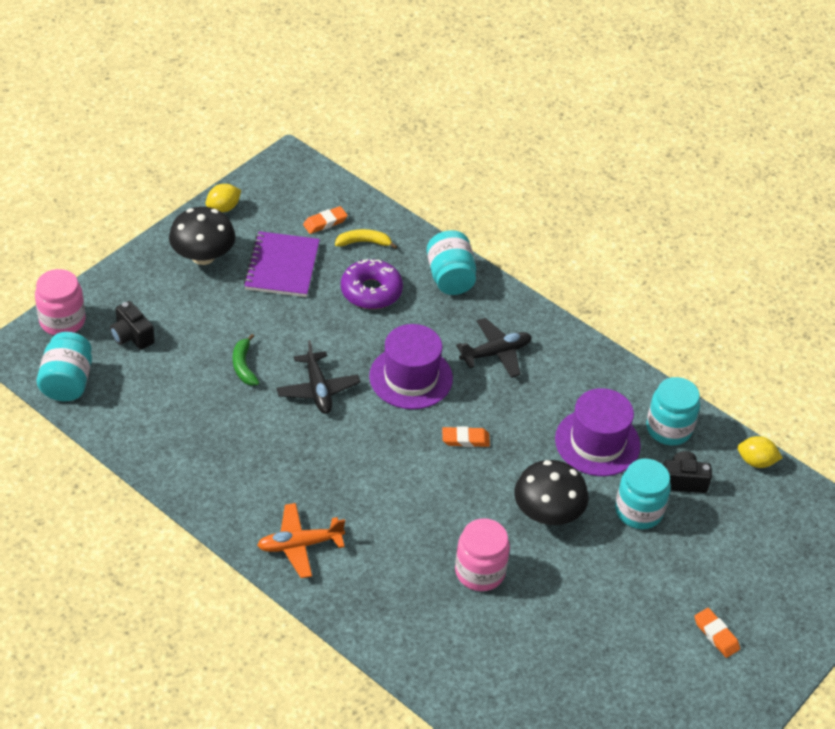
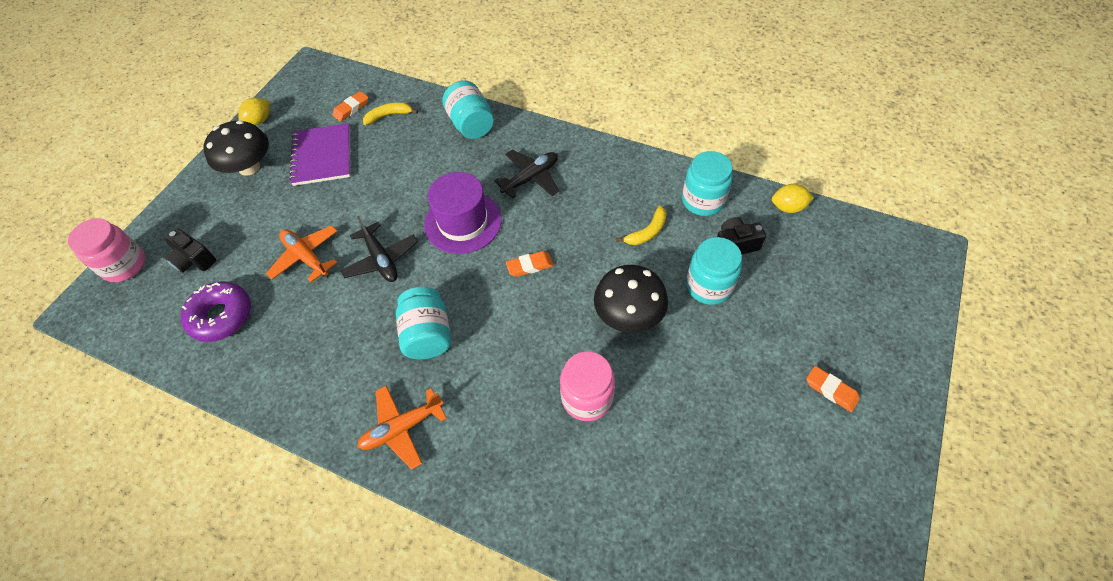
camera: 10 degrees left, 10 degrees up
turquoise jar [37,332,92,401] -> turquoise jar moved to [396,287,451,359]
green banana [233,334,259,386] -> orange plane [266,225,338,282]
purple donut [341,259,403,309] -> purple donut moved to [181,281,251,342]
purple hat [555,388,641,476] -> yellow banana [616,206,667,245]

